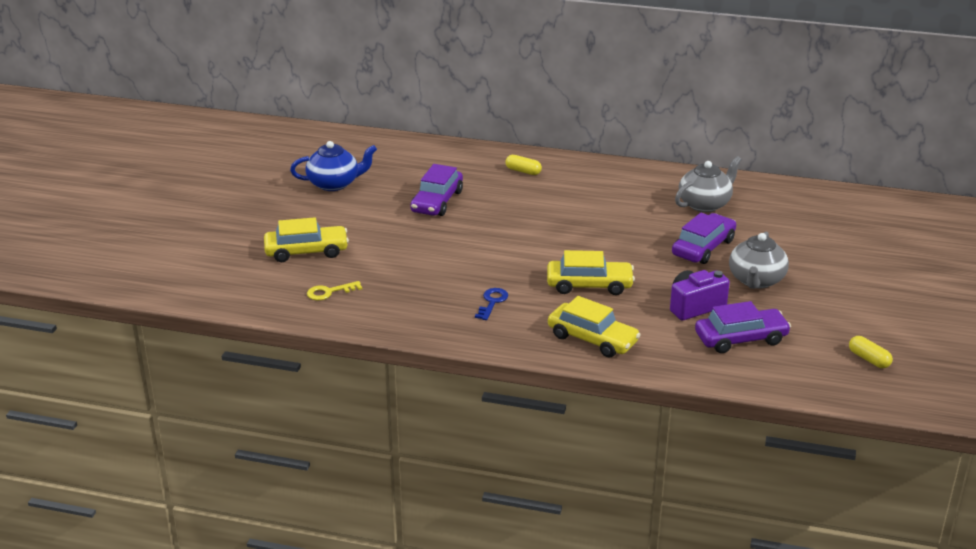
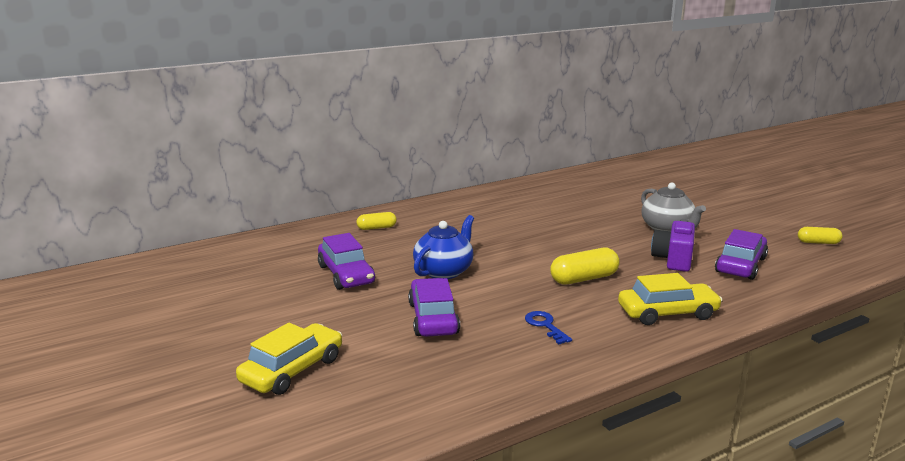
camera: 45 degrees left, 10 degrees down
blue teapot [290,141,377,191] -> blue teapot moved to [413,215,474,279]
yellow key [307,281,362,300] -> none
yellow car [547,250,635,295] -> yellow capsule [550,248,620,285]
purple car [672,213,736,264] -> purple car moved to [408,278,460,337]
grey teapot [675,156,742,212] -> none

